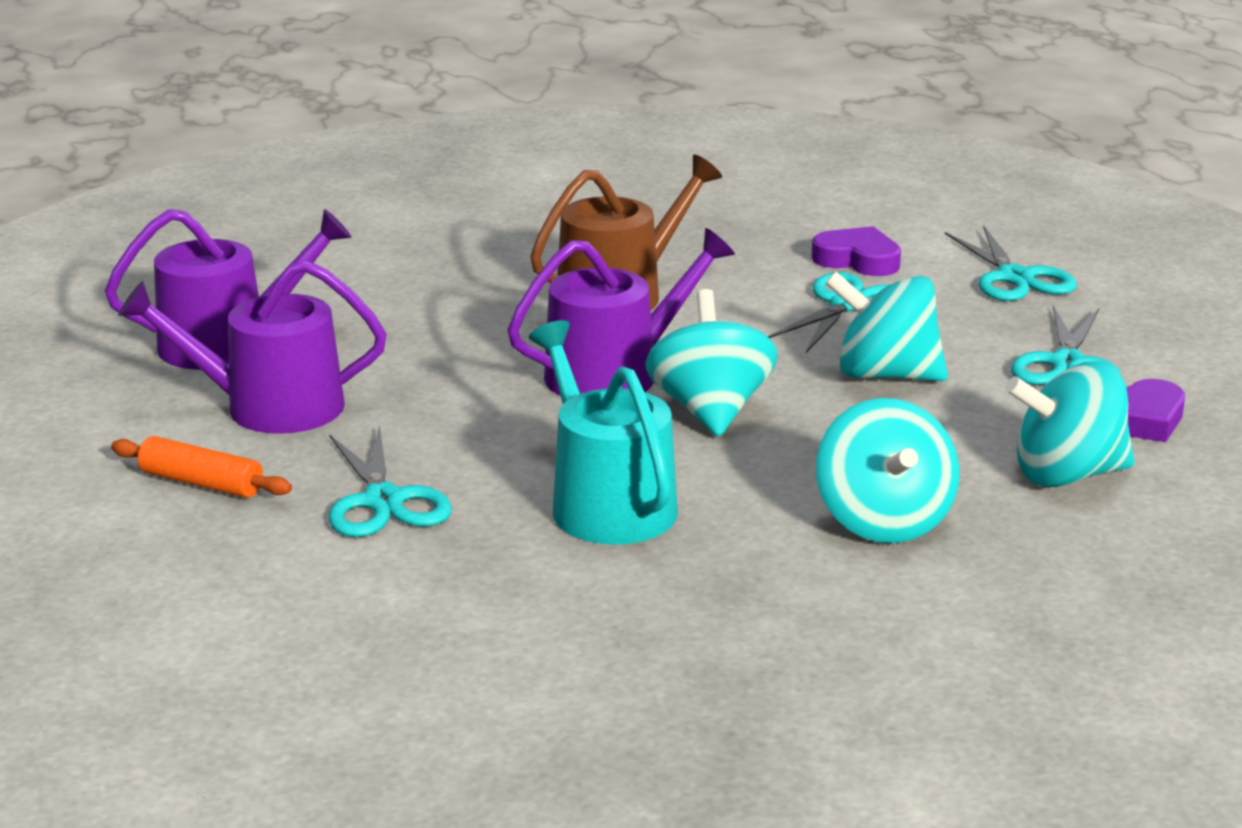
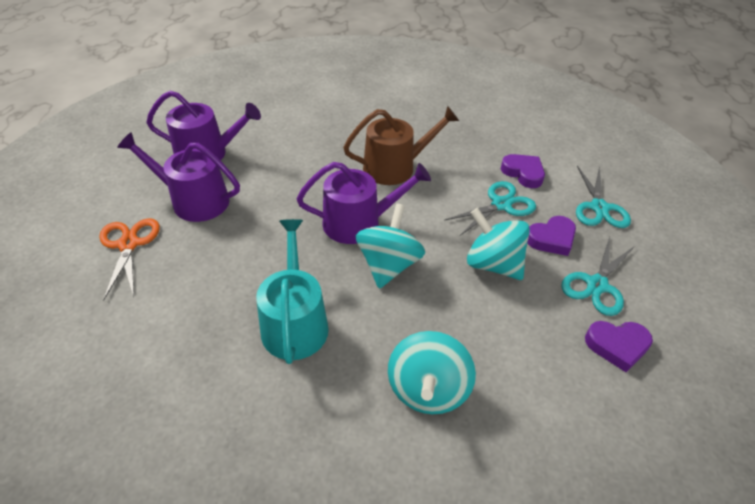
camera: 20 degrees right, 20 degrees up
orange rolling pin [111,436,292,498] -> orange scissors [99,218,160,300]
turquoise scissors [328,425,452,537] -> none
turquoise spinning top [1006,361,1134,487] -> none
none -> purple heart [527,216,576,256]

